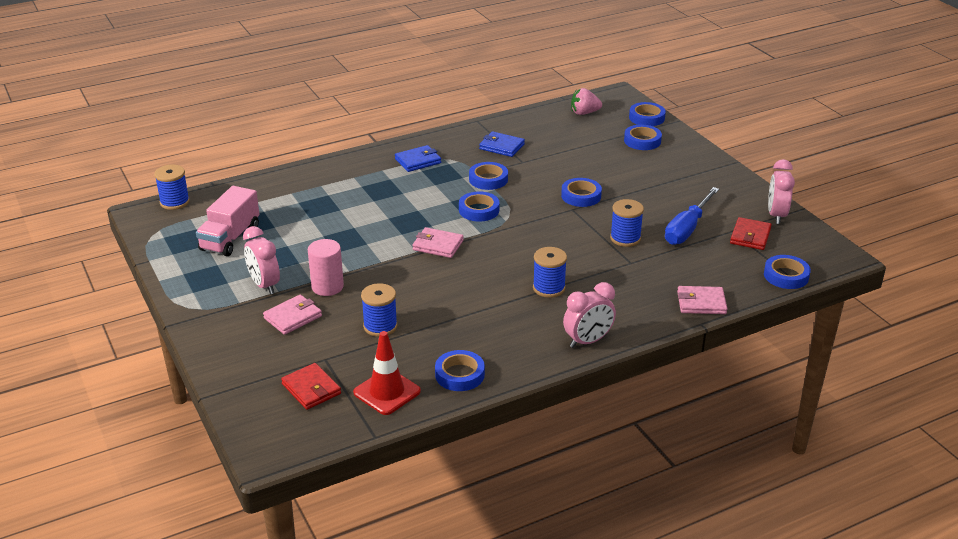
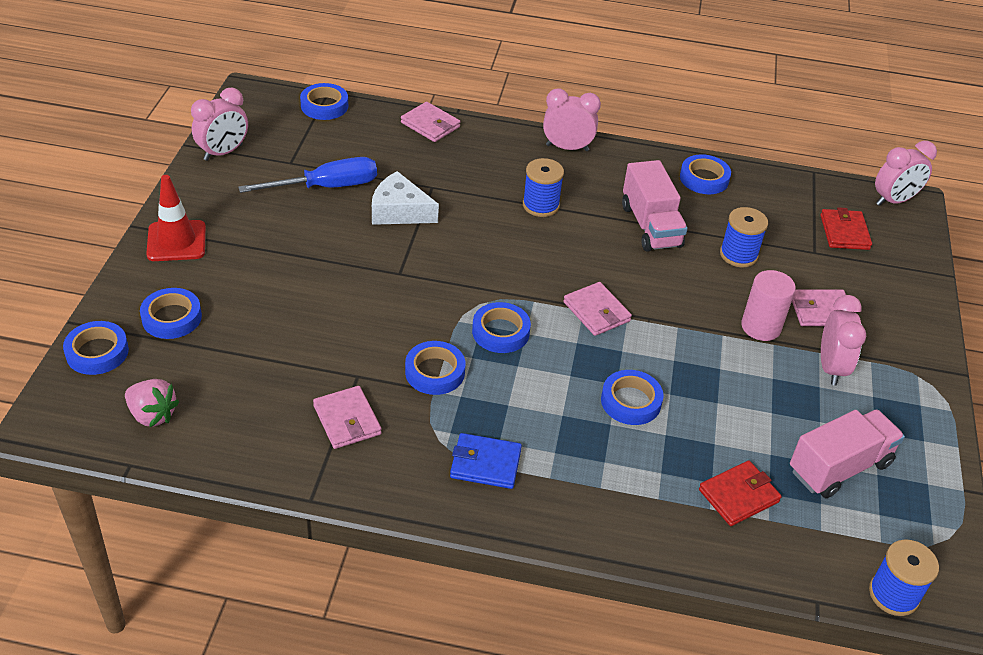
camera: 145 degrees left, 10 degrees up
red traffic cone [353,331,421,415] -> red traffic cone moved to [146,175,206,261]
blue wallet [479,131,525,157] -> pink wallet [313,386,382,449]
blue tape [561,178,602,207] -> blue tape moved to [601,370,664,425]
blue spool [610,199,644,247] -> white cheese [372,171,439,225]
red wallet [730,217,772,250] -> red wallet moved to [699,460,782,526]
none -> pink truck [622,160,688,252]
none -> pink clock [875,141,937,206]

